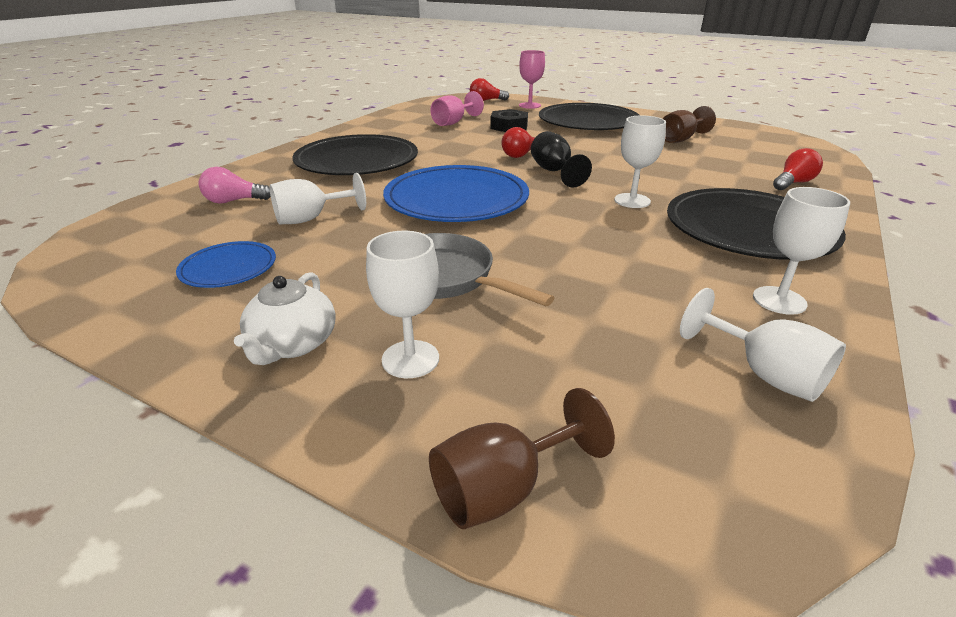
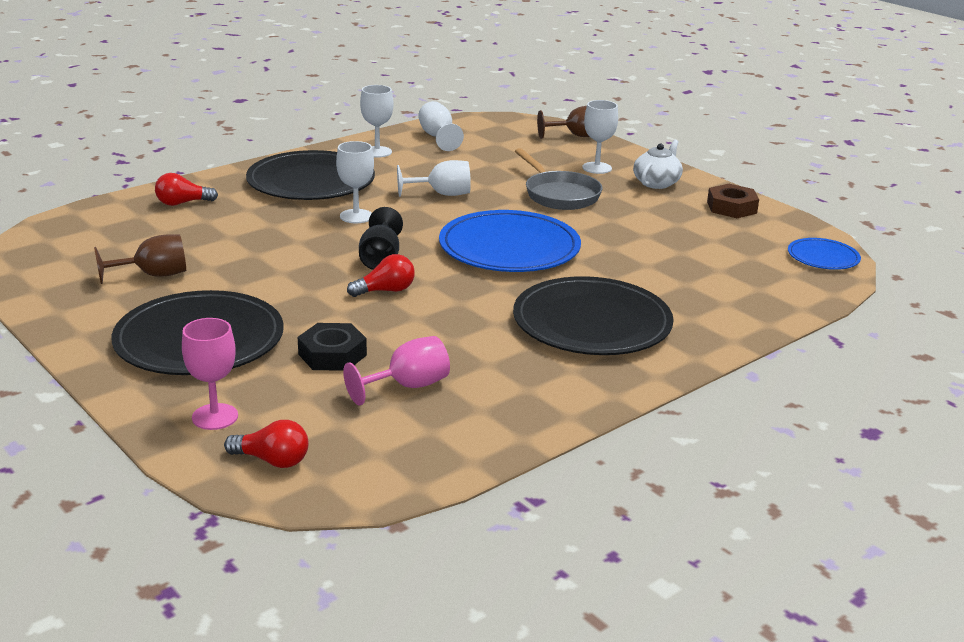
camera: 160 degrees left, 5 degrees down
blue plate [176,241,276,288] -> blue plate moved to [788,238,861,270]
pink light bulb [199,167,271,204] -> none
white goblet [269,173,366,224] -> white goblet moved to [397,160,471,197]
none -> brown nut [707,184,759,218]

